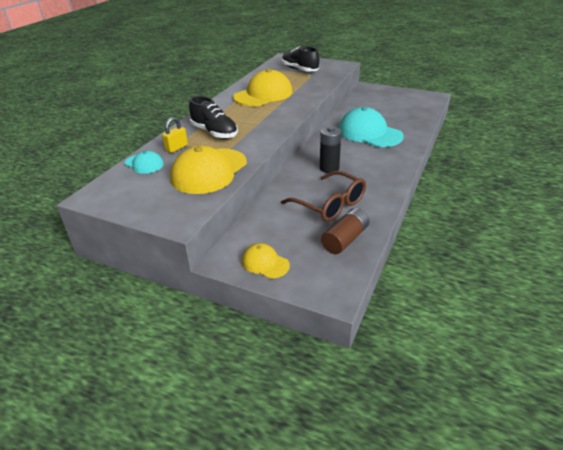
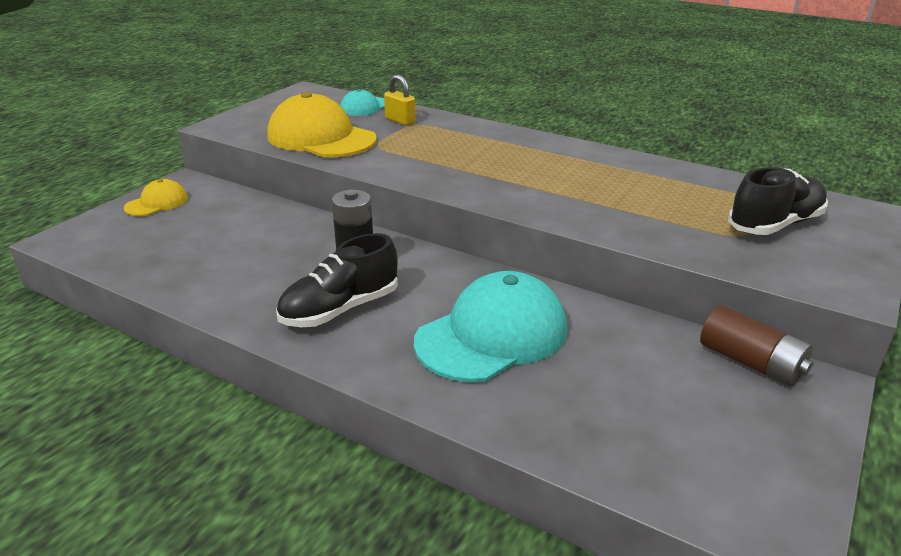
camera: 95 degrees right, 5 degrees down
black shoe [189,96,238,139] -> black shoe moved to [276,233,398,327]
yellow cap [233,69,293,106] -> none
brown glasses [281,171,366,222] -> none
brown battery [321,208,369,254] -> brown battery moved to [700,306,813,386]

